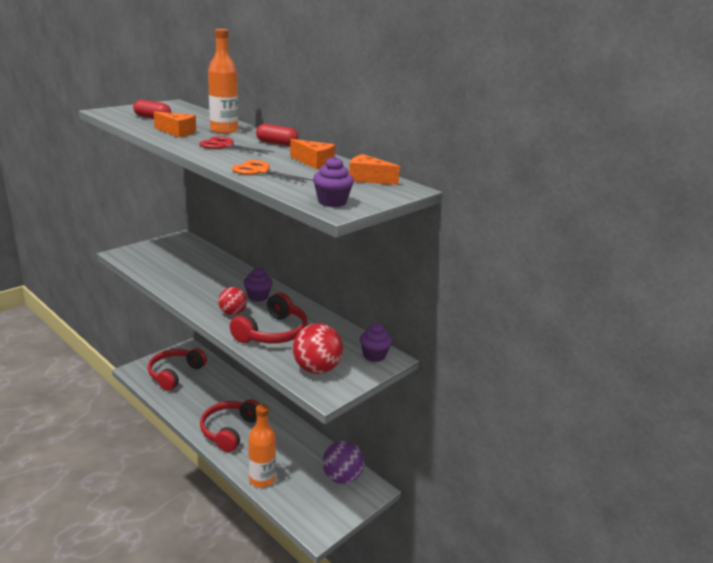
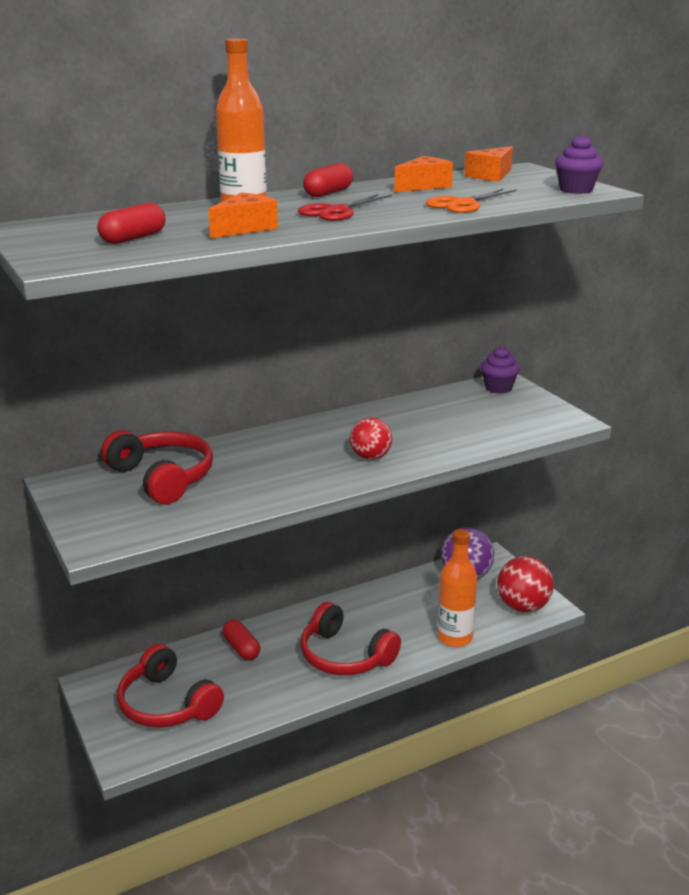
camera: 70 degrees left, 0 degrees up
red headphones [230,293,307,343] -> red headphones moved to [101,430,213,504]
purple cupcake [244,267,273,302] -> none
red ball [293,323,343,374] -> red ball moved to [497,556,554,612]
none -> red capsule [223,620,260,660]

